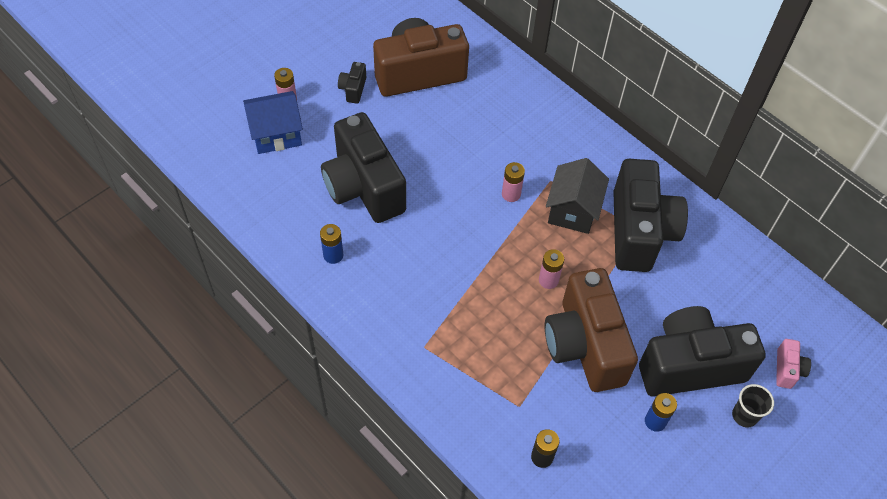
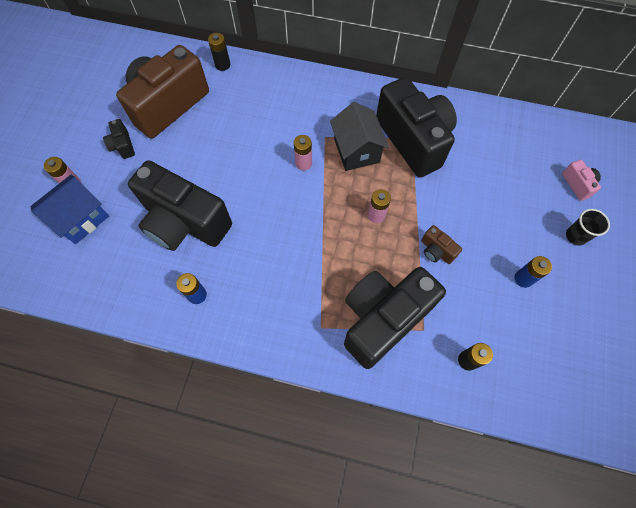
camera: 30 degrees left, 10 degrees up
brown camera [545,268,638,392] -> brown camera [421,225,462,264], size x0.41
black camera [639,306,766,397] -> black camera moved to [344,267,446,369]
none -> black battery [208,33,230,71]

